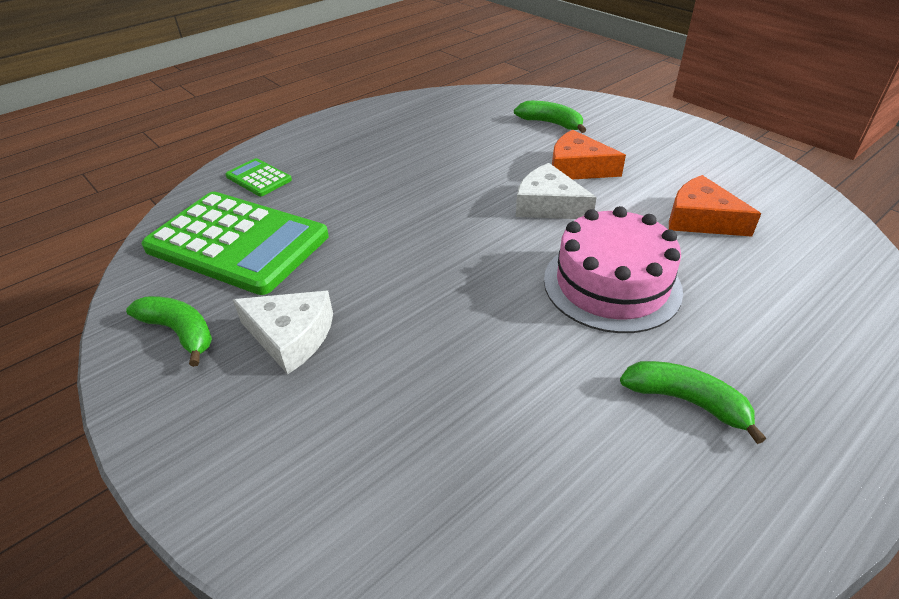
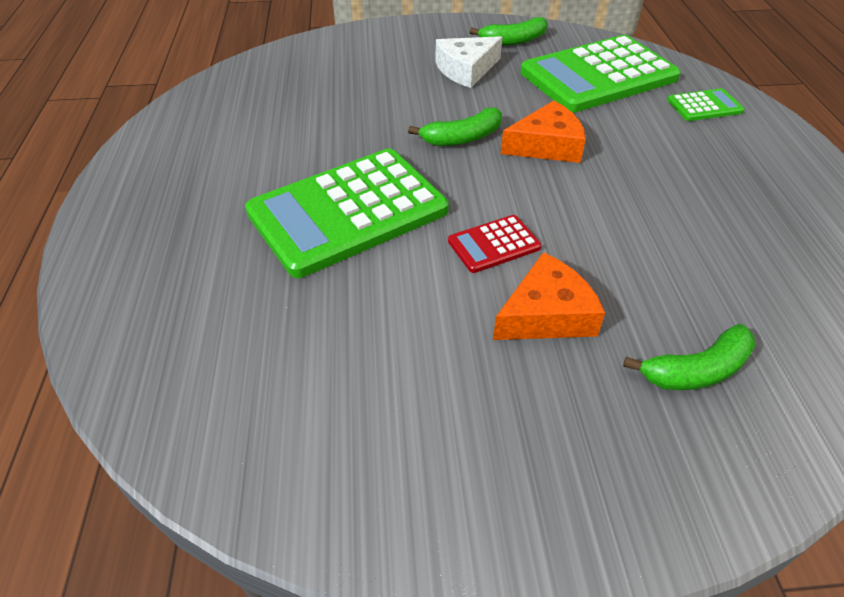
camera: 125 degrees right, 5 degrees up
white cheese [516,163,597,219] -> red calculator [448,215,541,273]
pink cake [544,206,683,333] -> green calculator [245,149,449,278]
green banana [620,361,766,444] -> green banana moved to [408,107,502,146]
orange cheese [669,175,761,237] -> orange cheese moved to [501,101,586,163]

